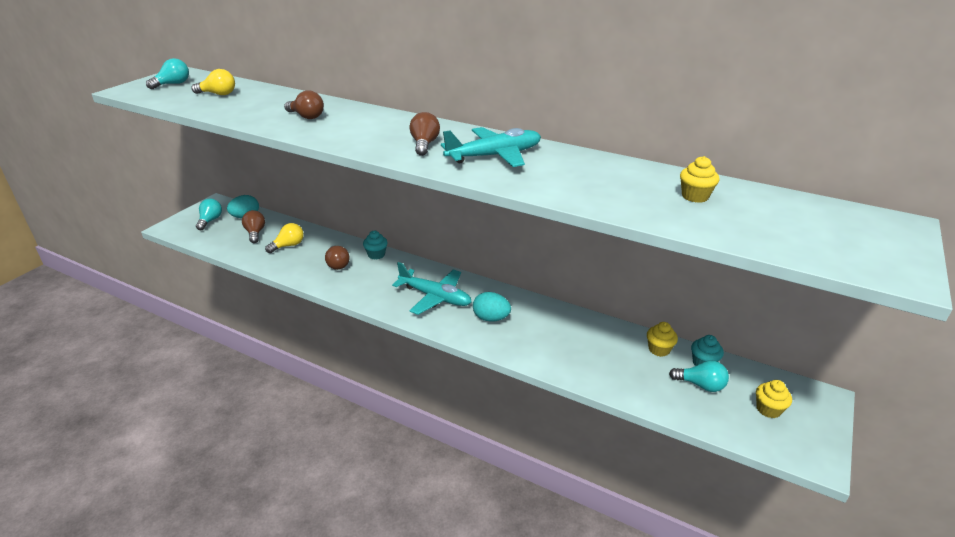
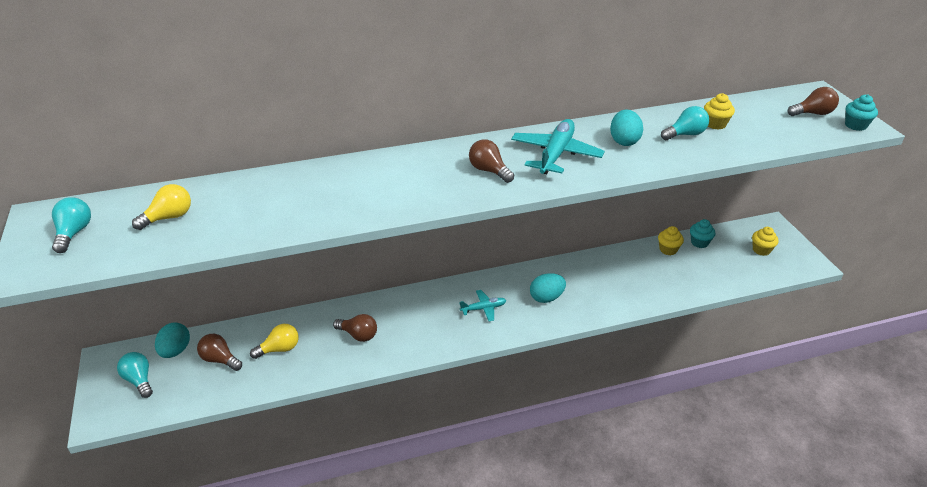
camera: 45 degrees left, 5 degrees up
yellow light bulb [265,223,304,253] -> yellow light bulb turned 60 degrees clockwise [250,324,299,359]
brown light bulb [284,90,324,119] -> brown light bulb moved to [788,87,839,116]
turquoise cupcake [363,231,388,259] -> turquoise cupcake moved to [845,94,878,131]
turquoise plane [392,262,472,315] -> turquoise plane [459,290,507,321], size x0.55
turquoise light bulb [669,360,729,392] -> turquoise light bulb moved to [661,106,709,140]
none -> turquoise egg [610,109,643,146]

